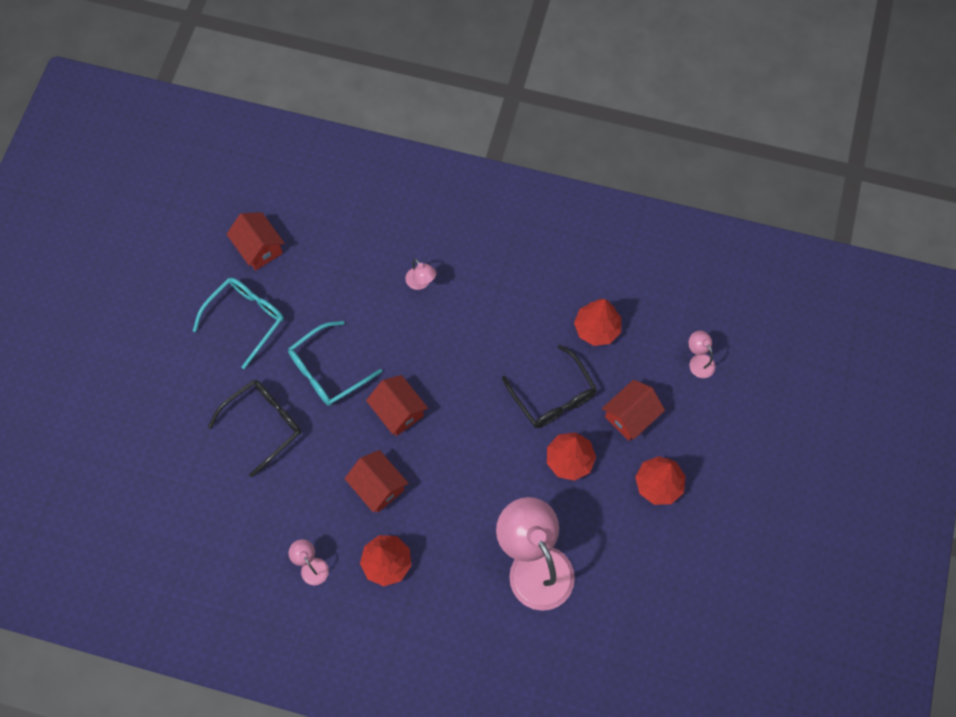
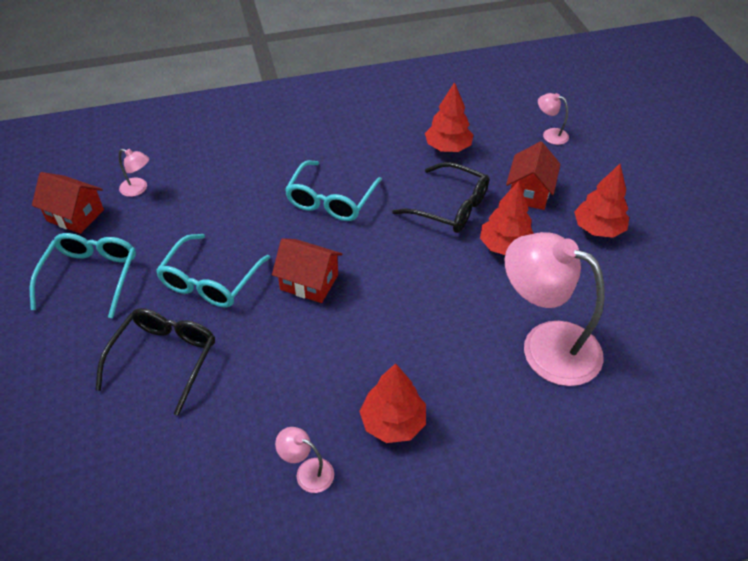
camera: 30 degrees left, 20 degrees down
red house [344,450,409,513] -> none
pink lamp [405,259,436,290] -> pink lamp moved to [118,149,149,197]
none -> turquoise glasses [285,160,382,221]

